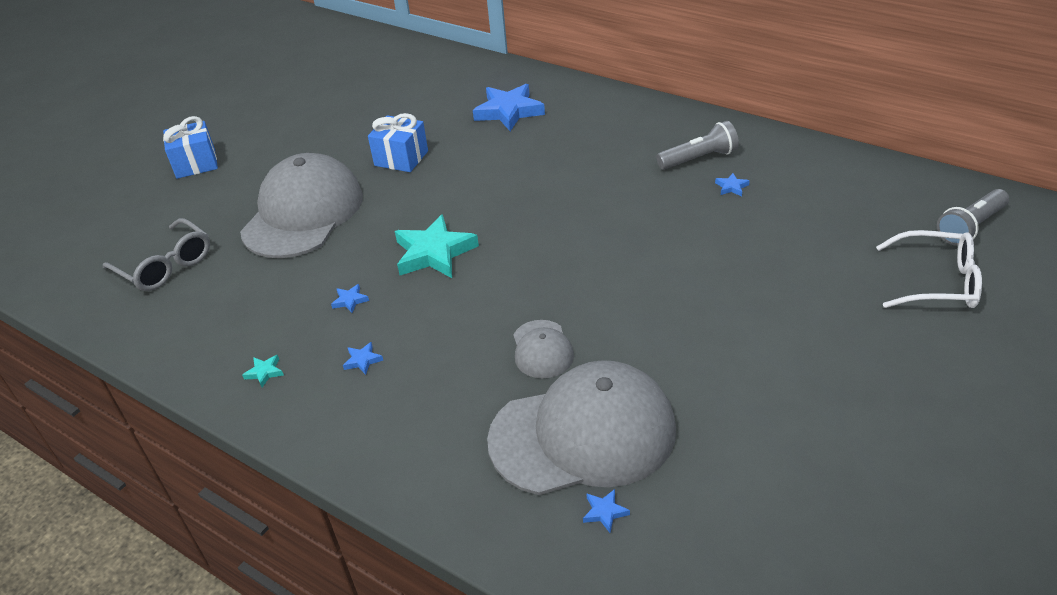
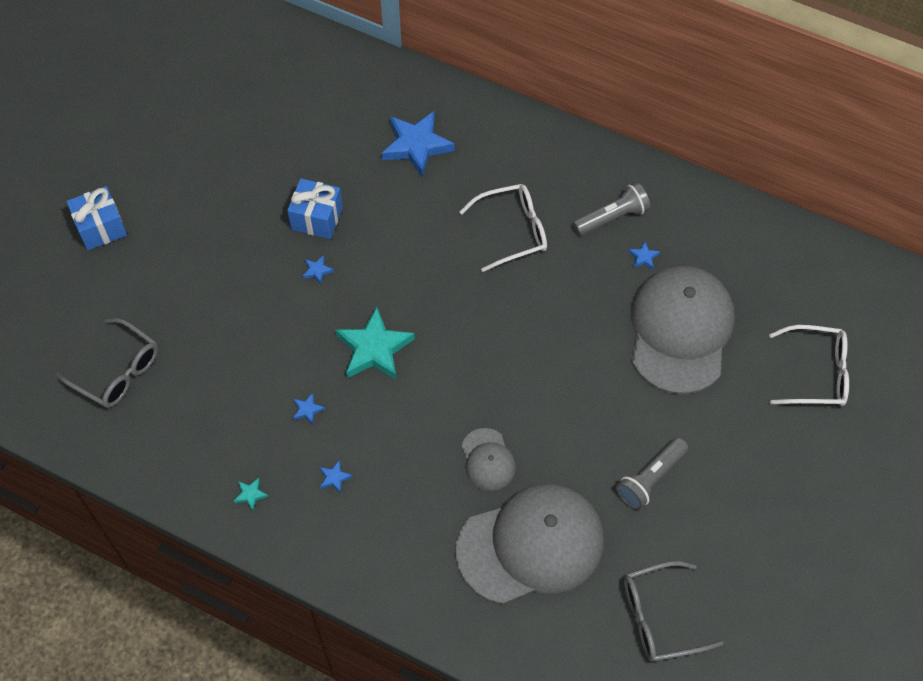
camera: 10 degrees left, 20 degrees up
grey cap [240,153,363,258] -> grey cap moved to [631,266,735,394]
blue star [583,489,630,533] -> blue star moved to [303,255,334,284]
grey flashlight [937,189,1009,246] -> grey flashlight moved to [616,437,688,510]
none -> white glasses [460,184,547,272]
none -> grey glasses [624,561,724,662]

